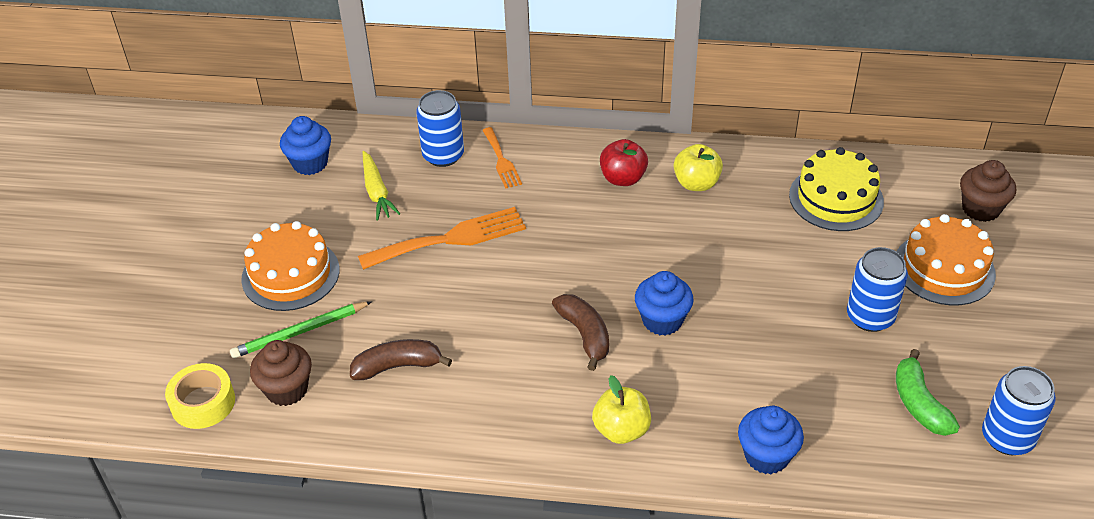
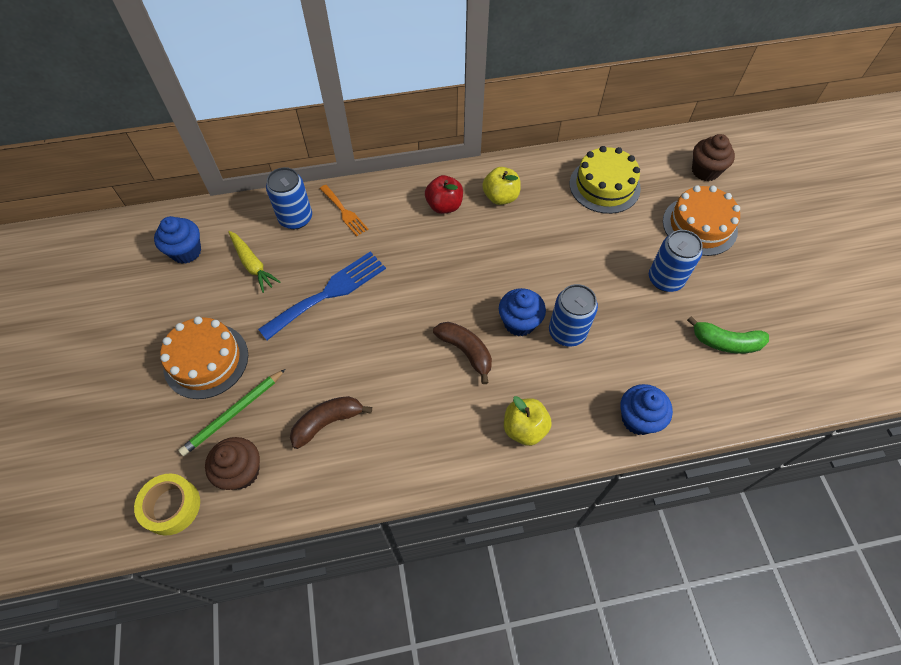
camera: 20 degrees left, 15 degrees up
orange fork [358,207,526,270] -> blue fork [258,252,386,340]
green banana [896,349,960,436] -> green banana turned 45 degrees counterclockwise [687,316,769,354]
blue can [982,366,1056,455] -> blue can moved to [549,284,598,347]

